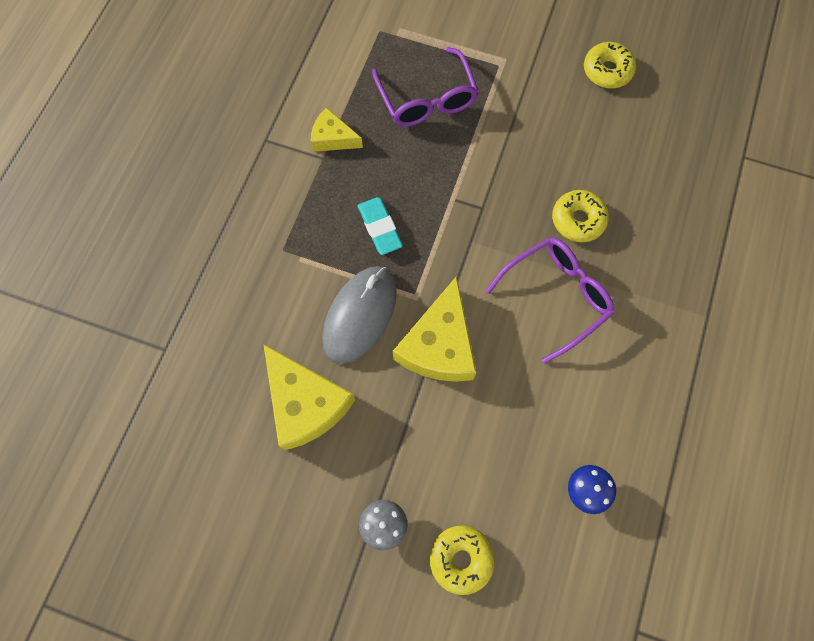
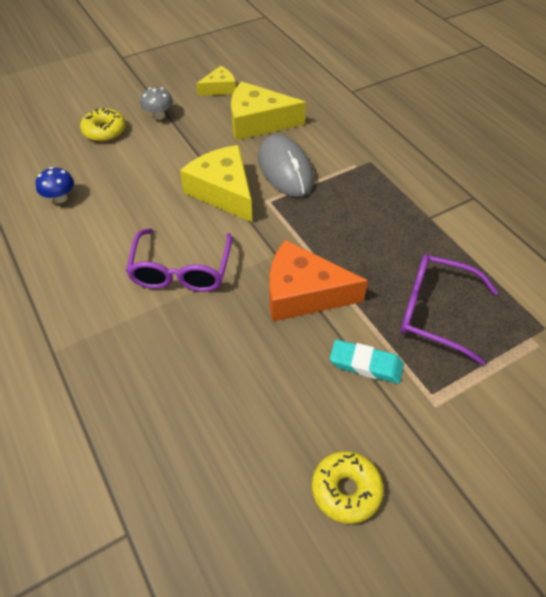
camera: 130 degrees right, 20 degrees down
yellow cheese [311,108,363,152] -> yellow cheese moved to [196,66,236,96]
turquoise eraser [358,197,403,255] -> turquoise eraser moved to [330,339,404,384]
yellow donut [552,190,609,242] -> none
none -> orange cheese [270,240,368,322]

